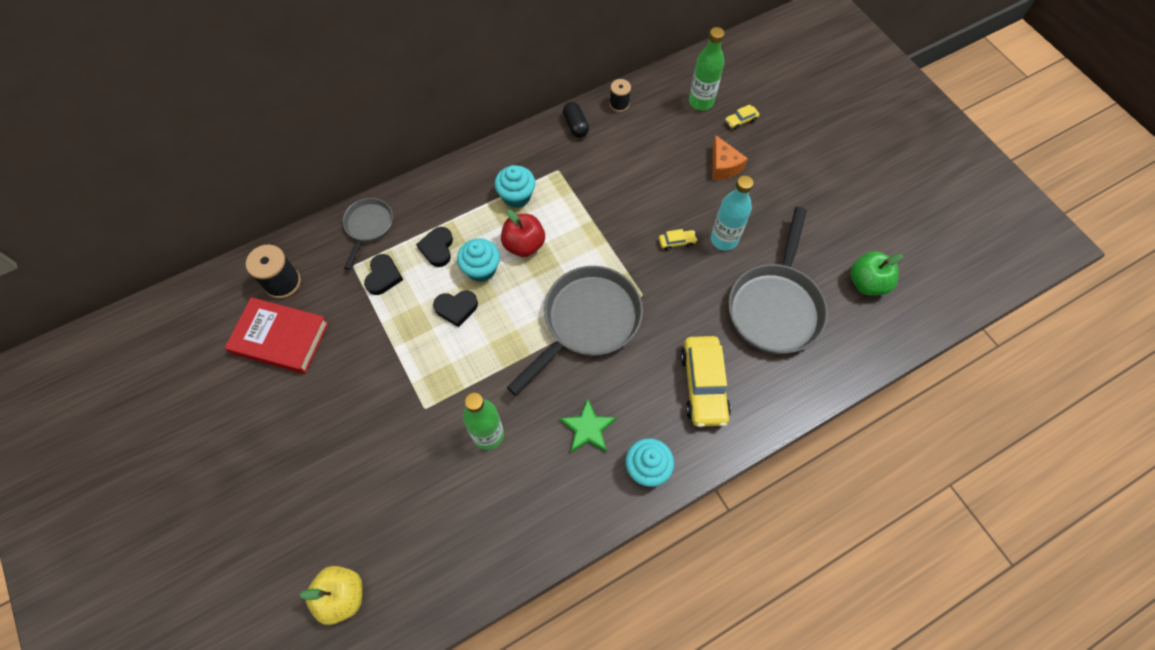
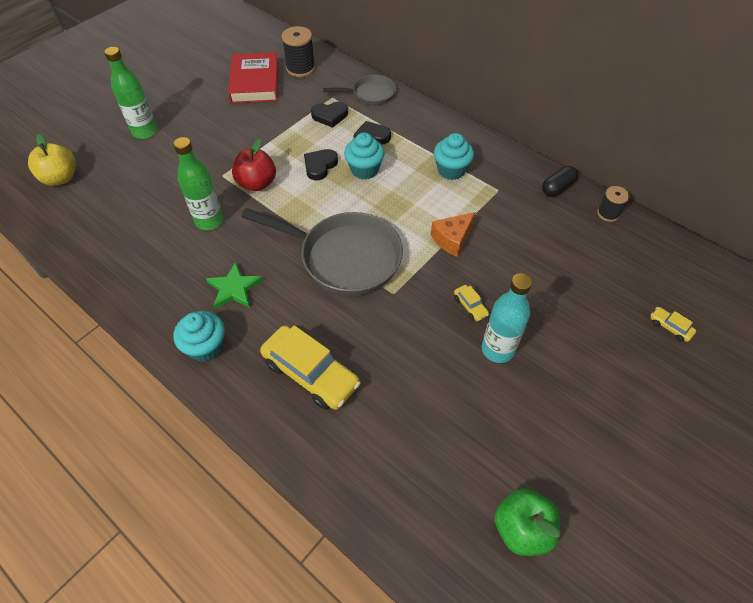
camera: 70 degrees right, 10 degrees down
black heart [433,290,478,327] -> black heart turned 60 degrees clockwise [304,149,338,180]
red apple [501,209,545,257] -> red apple moved to [232,139,276,191]
yellow car [681,336,731,427] -> yellow car turned 120 degrees counterclockwise [260,325,361,410]
green bottle [689,27,724,110] -> green bottle moved to [104,47,157,139]
orange cheese [712,135,748,180] -> orange cheese moved to [431,212,475,257]
grey pan [728,207,828,354] -> none

